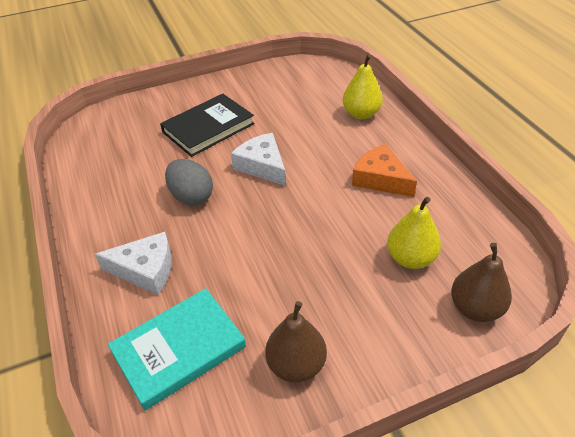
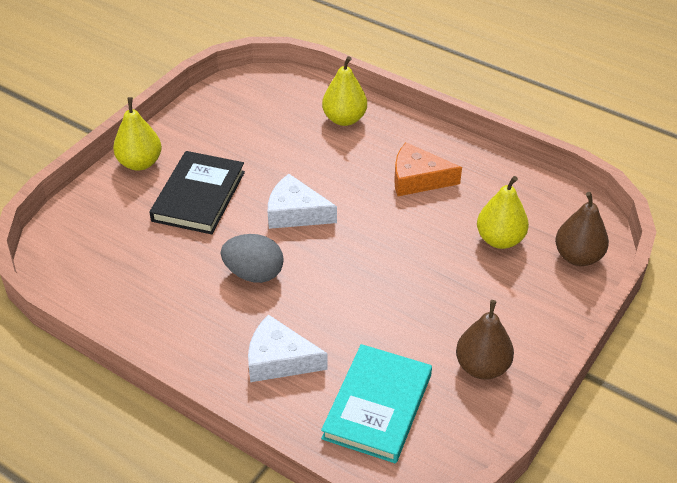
camera: 35 degrees left, 0 degrees up
white cheese [95,232,172,295] -> white cheese turned 135 degrees counterclockwise [248,314,328,382]
none -> yellow pear [113,97,162,171]

